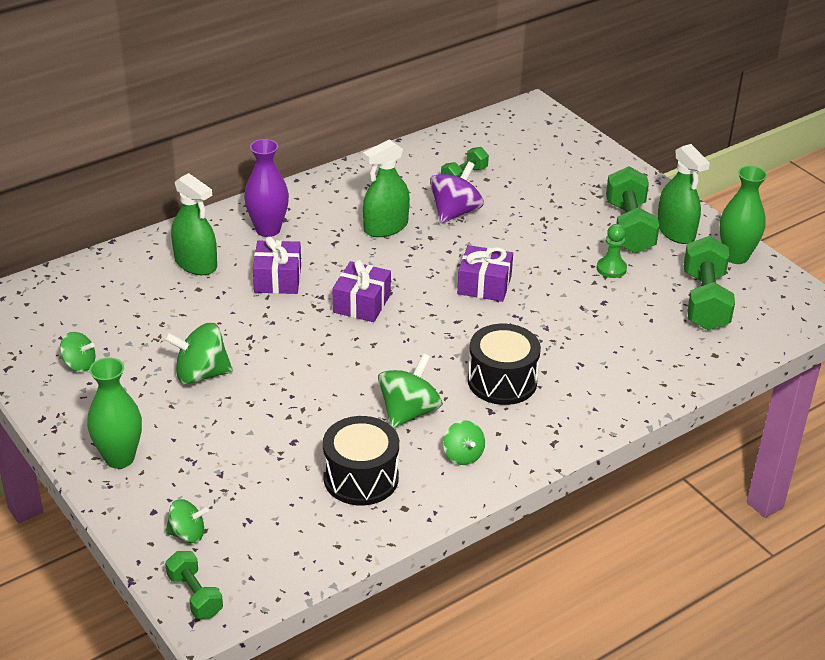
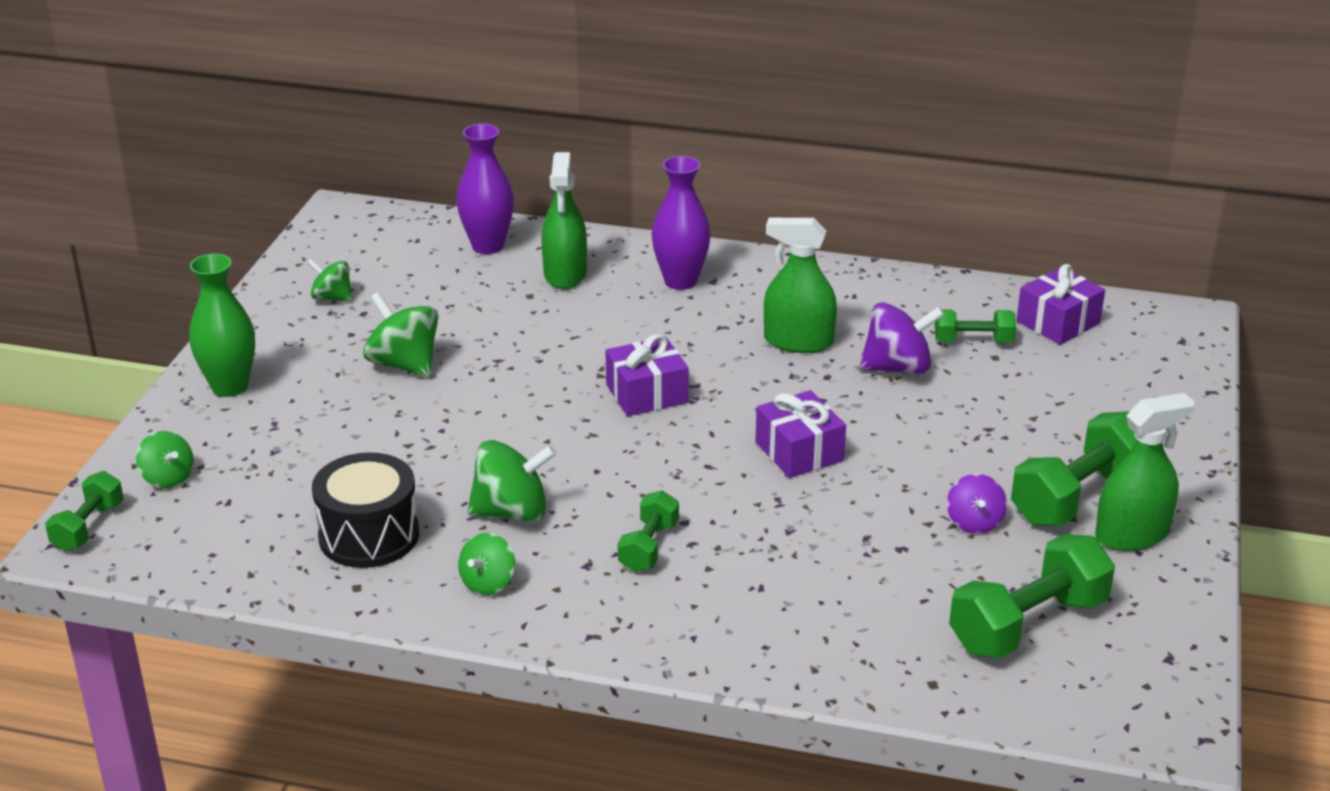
camera: 50 degrees right, 5 degrees down
green spinning top [60,332,96,372] -> green spinning top turned 135 degrees clockwise [307,259,352,302]
purple gift [253,237,301,294] -> purple gift moved to [1016,264,1105,345]
black drum [468,324,541,405] -> green dumbbell [618,490,679,572]
green pawn [597,224,627,278] -> purple spinning top [947,474,1007,534]
green spray bottle [658,144,710,244] -> green spray bottle turned 135 degrees counterclockwise [1095,393,1195,551]
green vase [720,166,767,264] -> none
none -> purple vase [456,124,514,254]

